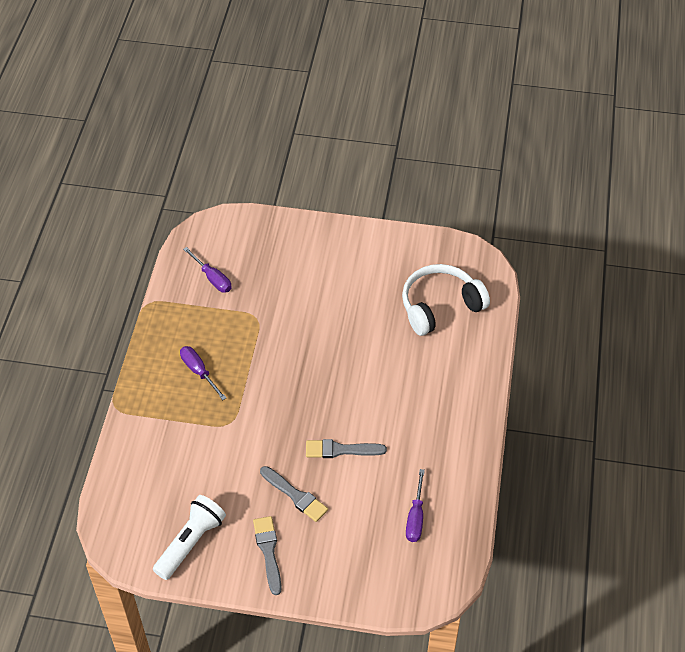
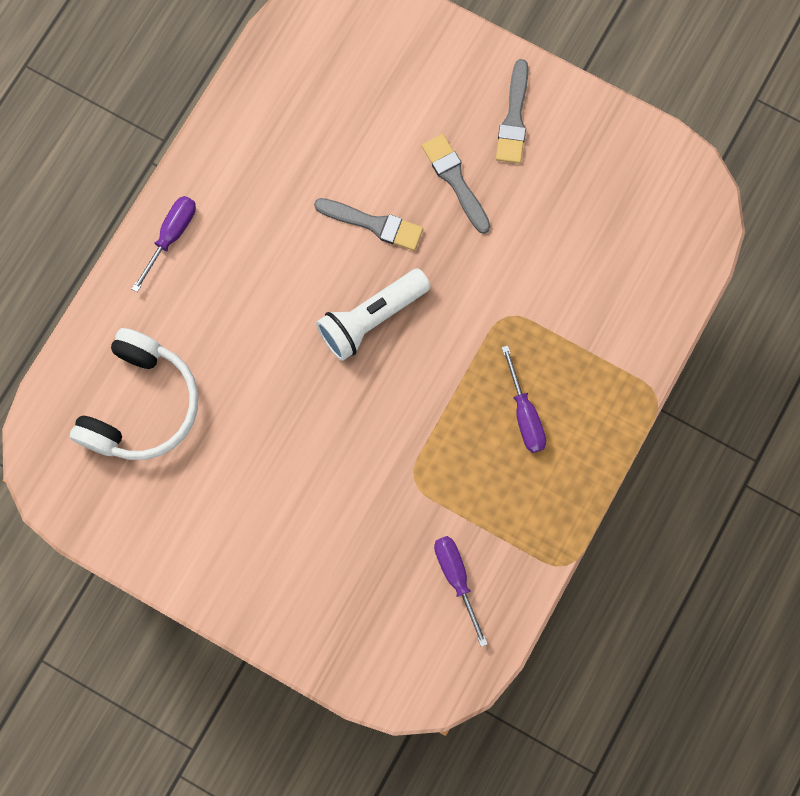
camera: 160 degrees left, 25 degrees up
white flashlight [153,495,226,580] -> white flashlight moved to [316,268,431,361]
white headphones [402,264,490,336] -> white headphones turned 60 degrees counterclockwise [70,328,198,460]
purple screwdriver [406,469,425,542] -> purple screwdriver moved to [132,196,196,292]

